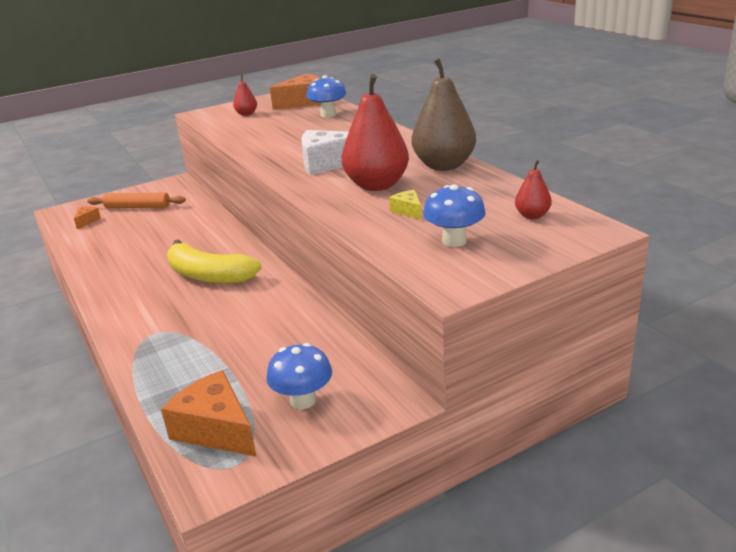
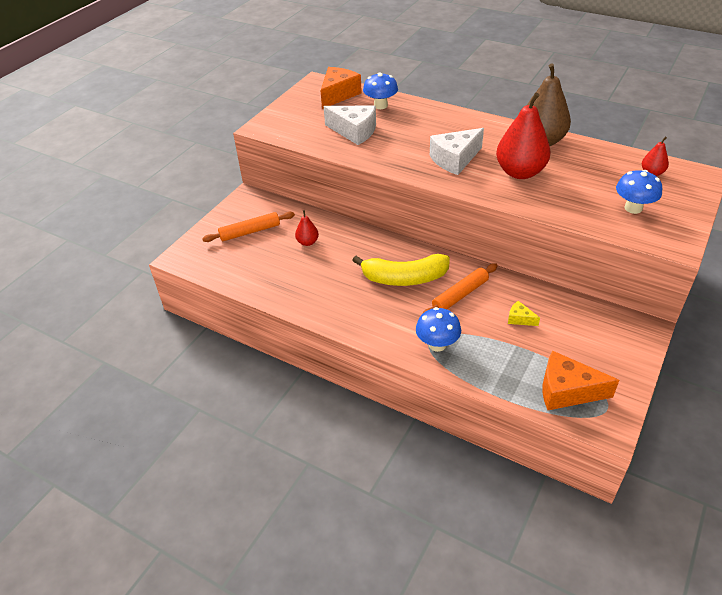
camera: 30 degrees left, 15 degrees up
orange cheese [74,207,101,229] -> none
red pear [233,74,257,116] -> red pear moved to [295,210,319,246]
blue mushroom [266,343,332,409] -> blue mushroom moved to [416,307,461,352]
yellow cheese [389,190,422,220] -> yellow cheese moved to [508,301,540,326]
none -> white cheese [324,106,376,145]
none -> orange rolling pin [422,263,498,314]

